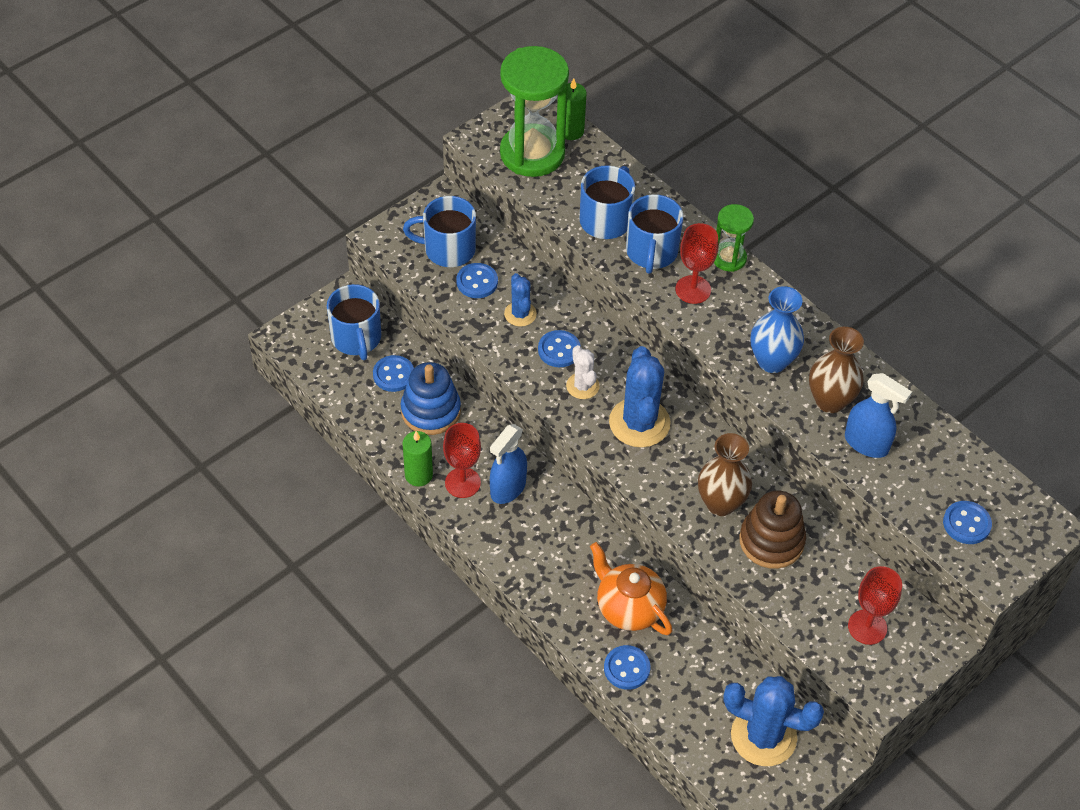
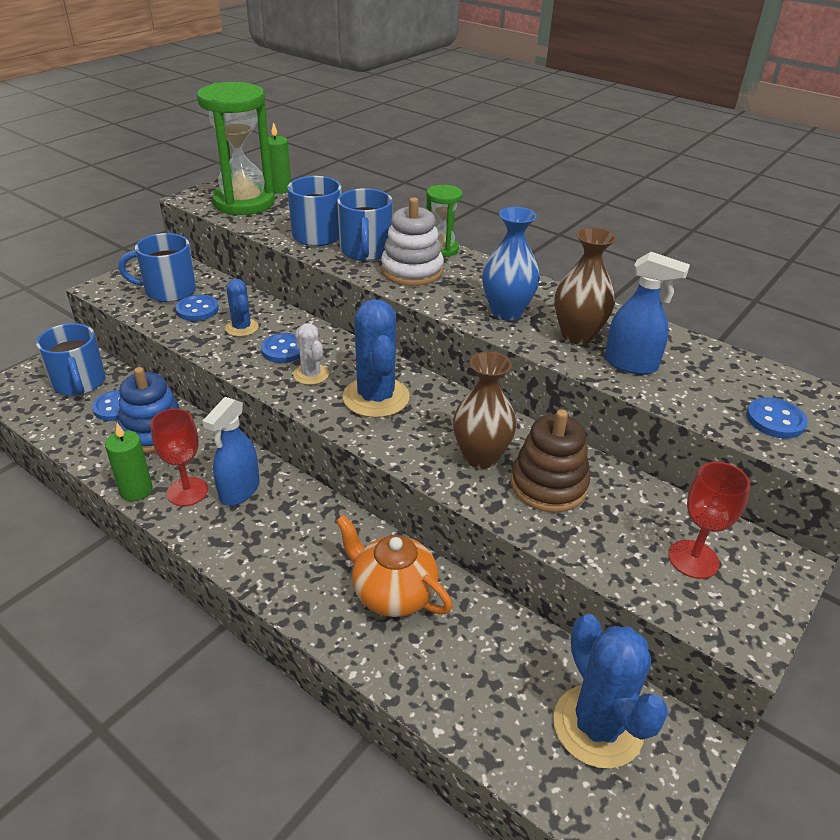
camera: 10 degrees left, 15 degrees down
blue button [604,645,651,690] -> none
red goblet [675,223,718,304] -> white stacking toy [381,197,444,286]
blue cactus [723,676,824,766] -> blue cactus turned 60 degrees clockwise [553,614,668,769]

